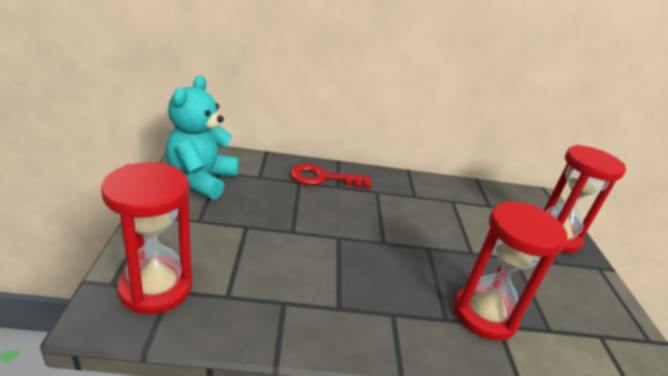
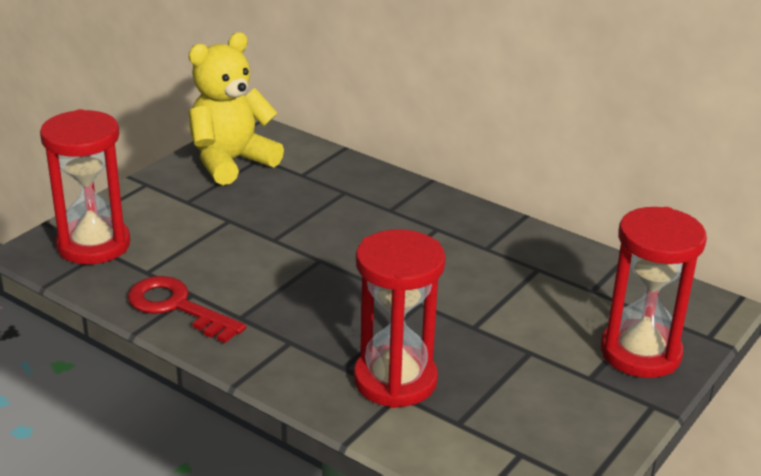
camera: 40 degrees right, 0 degrees up
turquoise teddy bear [165,76,239,200] -> yellow teddy bear [188,32,284,185]
red key [290,164,372,189] -> red key moved to [128,276,246,343]

